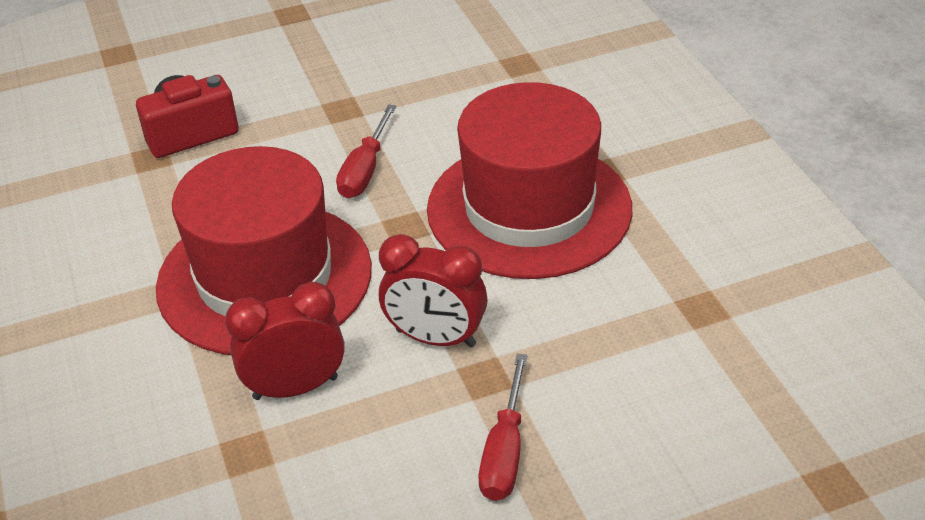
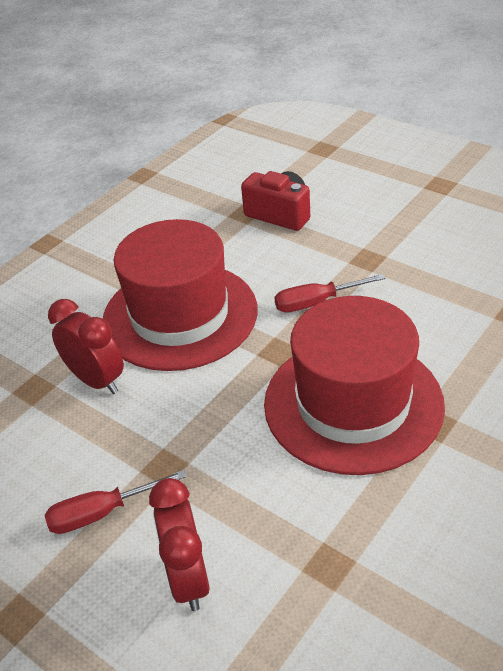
camera: 60 degrees right, 0 degrees up
red clock [379,234,488,347] -> red clock moved to [149,478,210,611]

